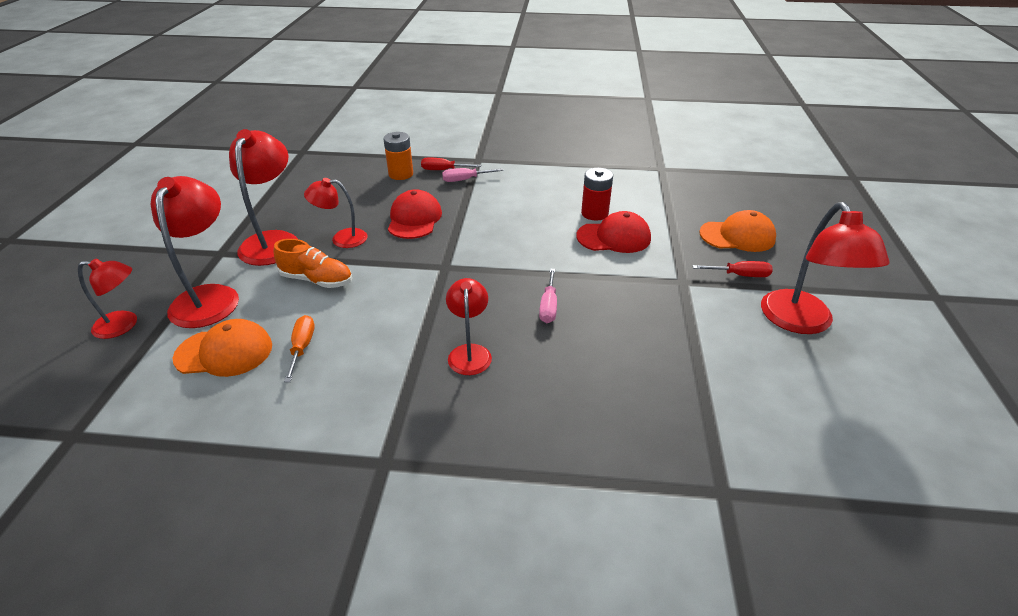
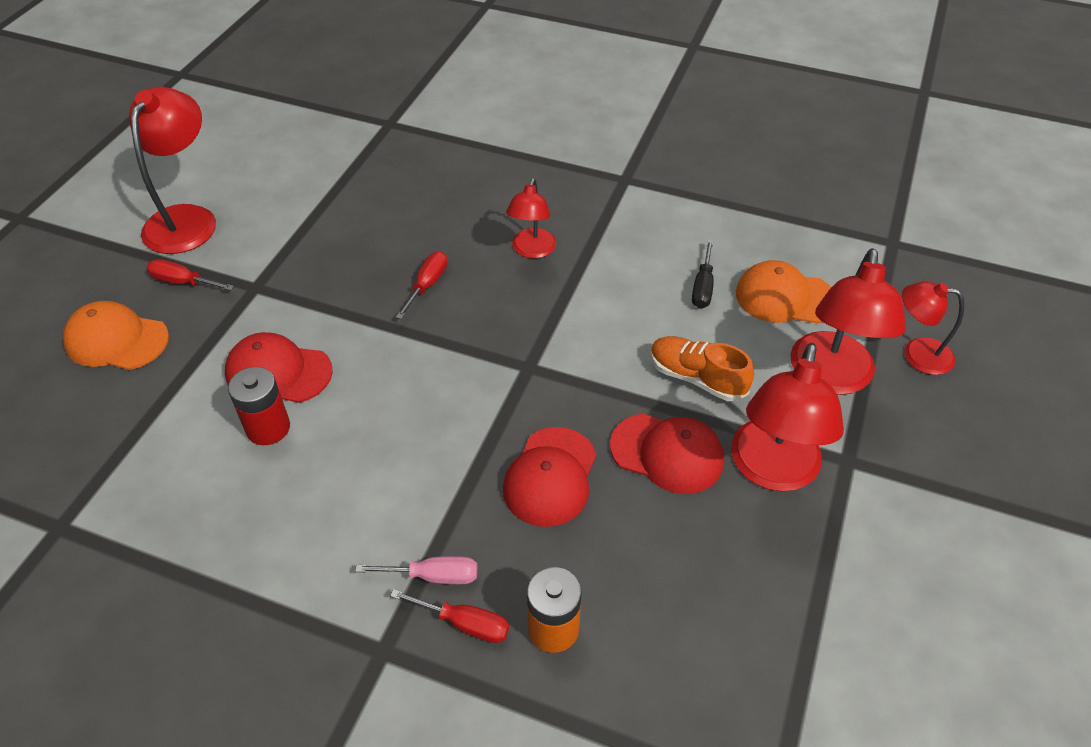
camera: 165 degrees left, 10 degrees up
orange screwdriver [284,315,315,382] -> black screwdriver [692,240,714,309]
red lamp [304,178,367,248] -> red cap [610,414,724,494]
pink screwdriver [539,269,557,323] -> red screwdriver [396,251,447,319]

